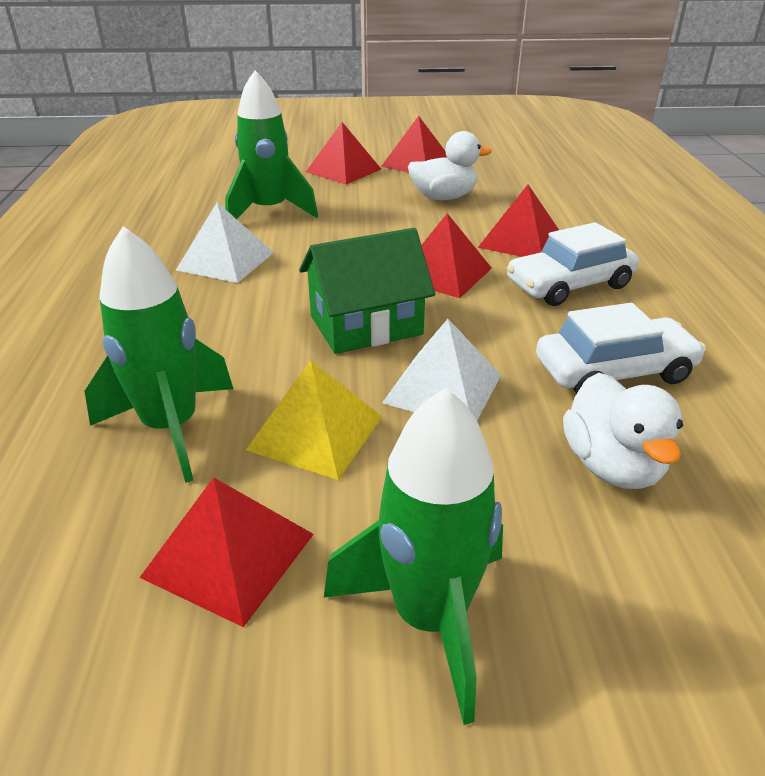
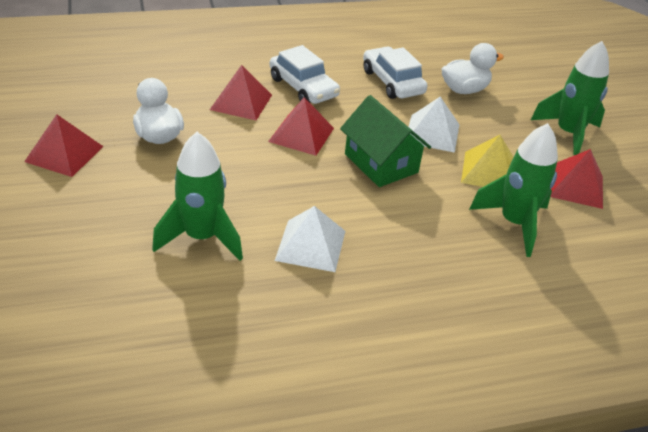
camera: 105 degrees left, 5 degrees up
red pyramid [306,122,381,185] -> none

